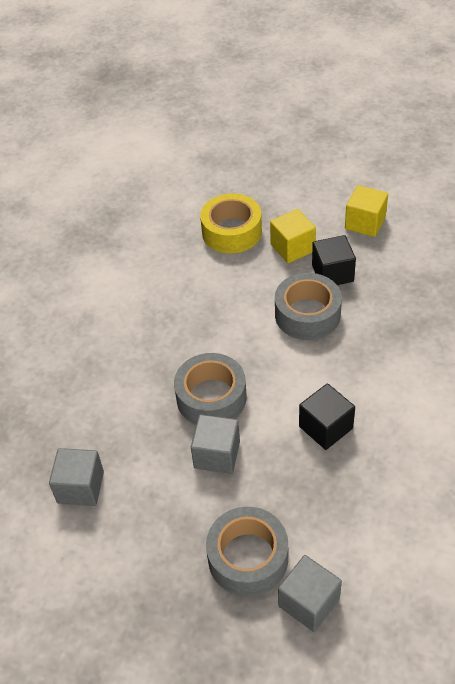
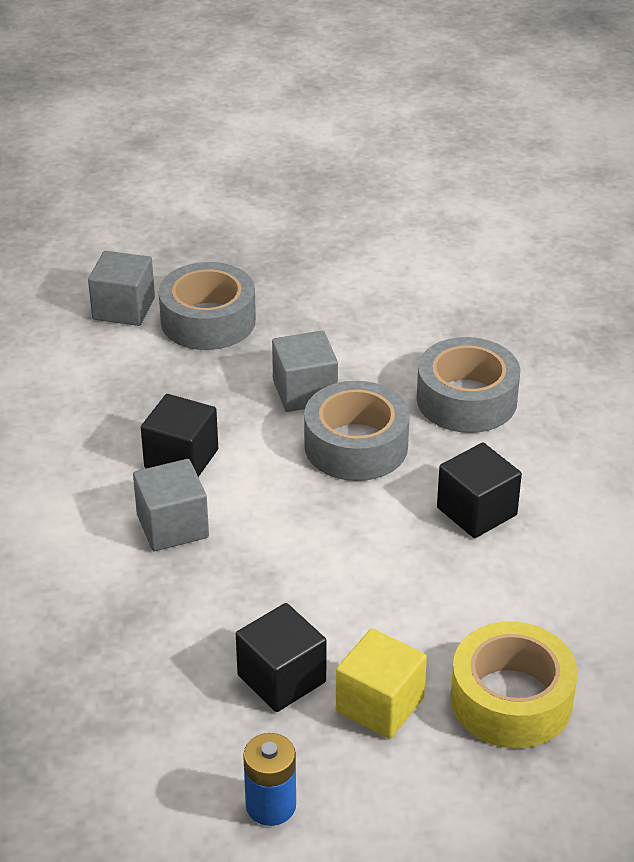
camera: 150 degrees right, 10 degrees down
grey cube [49,448,104,506] -> grey cube moved to [133,459,209,551]
grey tape [275,273,342,340] -> grey tape moved to [417,337,520,433]
yellow cube [345,185,388,237] -> blue battery [243,733,296,826]
none -> black cube [437,443,522,538]

